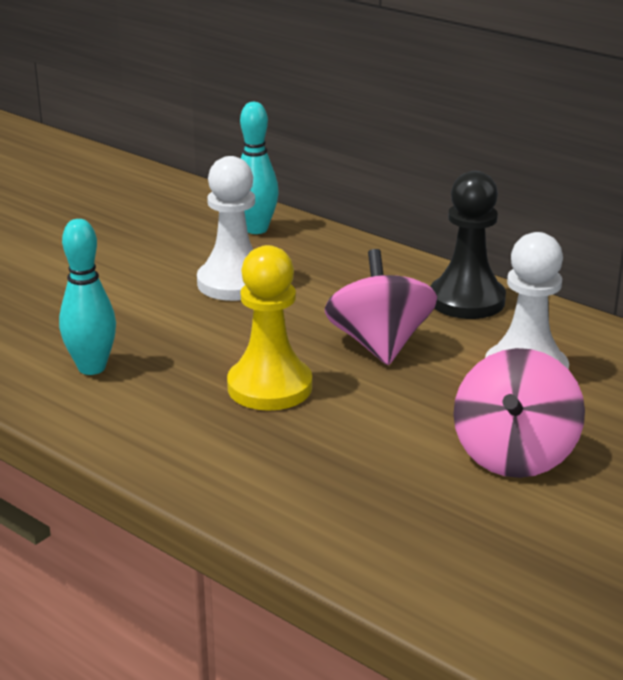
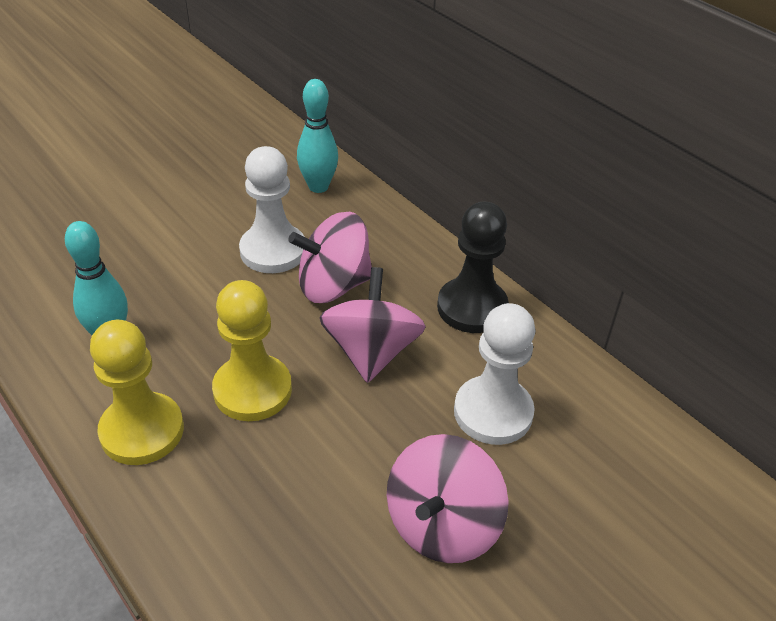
camera: 10 degrees right, 15 degrees up
none -> yellow pawn [90,320,184,465]
none -> pink spinning top [288,212,372,303]

